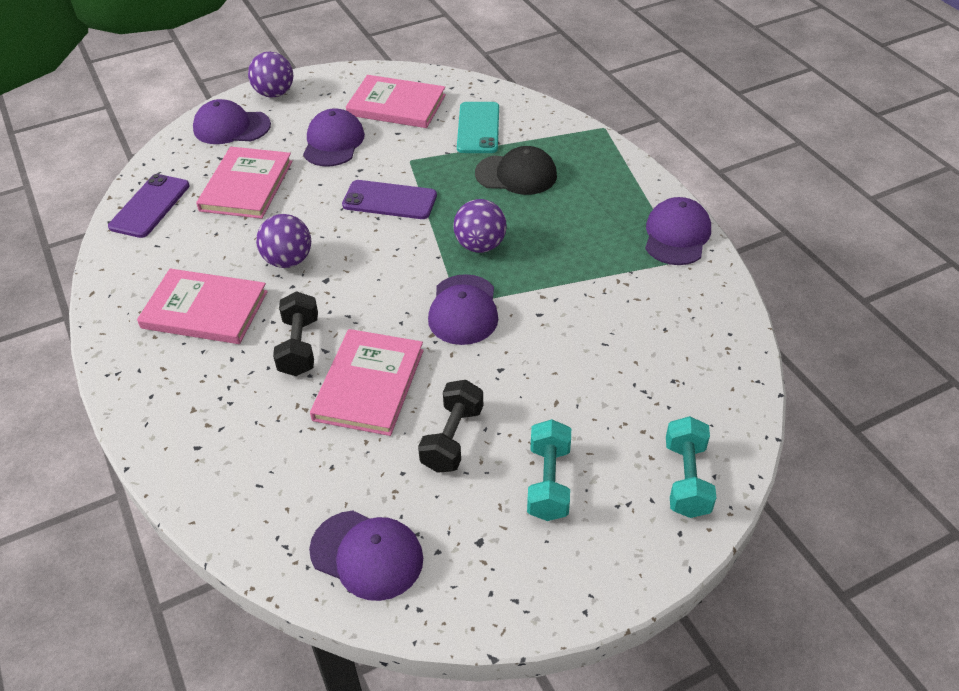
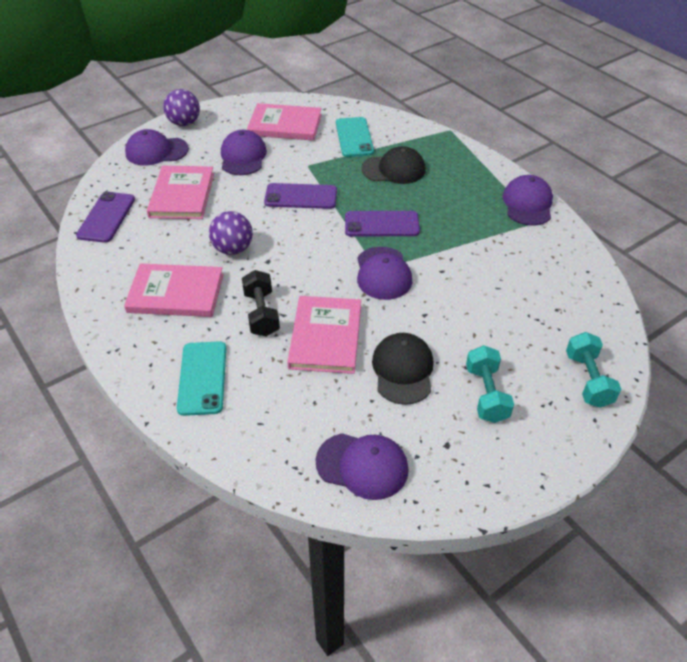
camera: 10 degrees left, 0 degrees up
black dumbbell [418,380,483,473] -> black cap [372,333,433,405]
purple ball [453,199,507,253] -> purple phone [345,211,420,237]
none -> turquoise phone [177,341,226,416]

